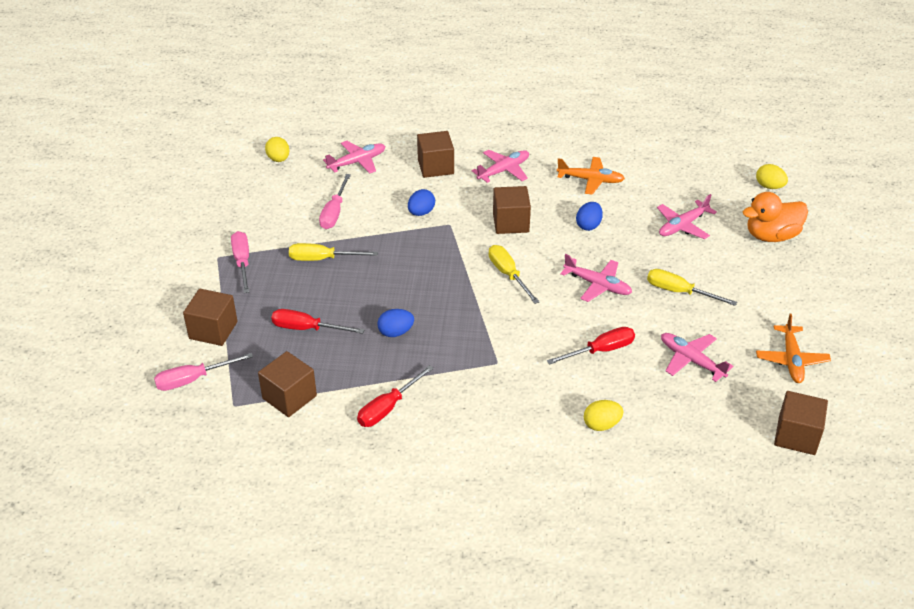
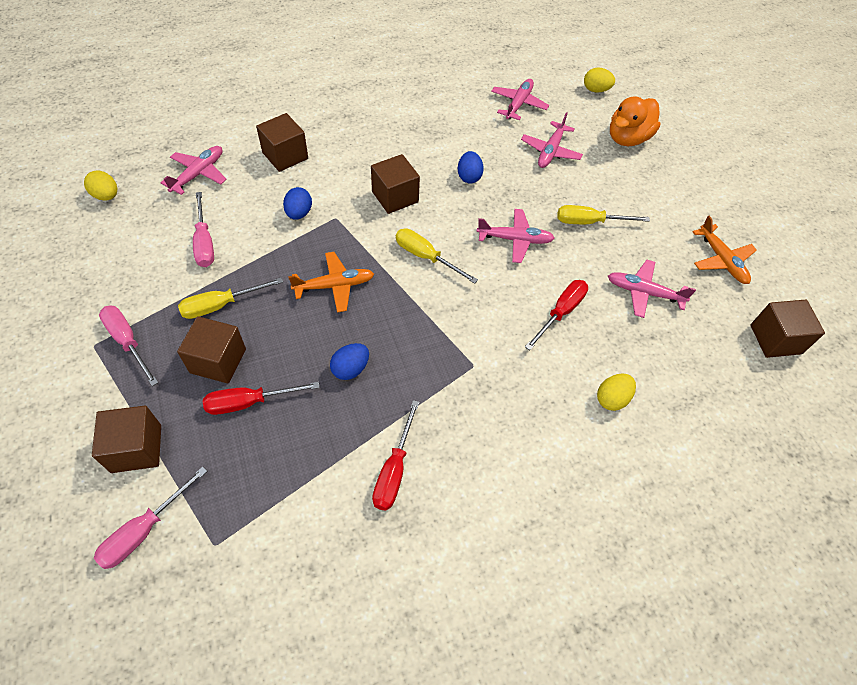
camera: 30 degrees left, 15 degrees up
brown cube [258,351,317,417] -> brown cube moved to [177,316,246,384]
pink plane [472,150,529,183] -> pink plane moved to [491,79,549,120]
orange plane [557,157,625,195] -> orange plane moved to [288,252,374,312]

